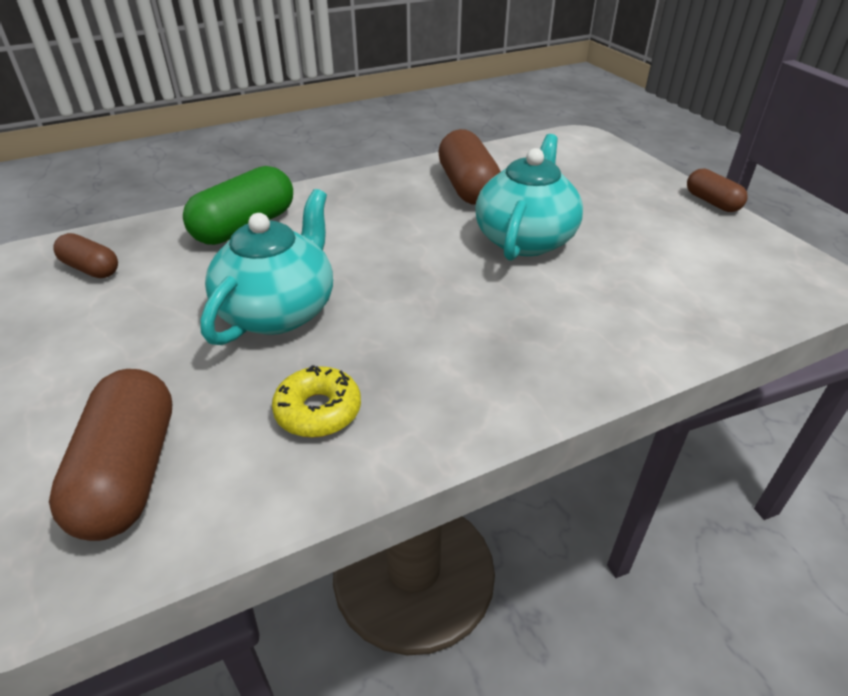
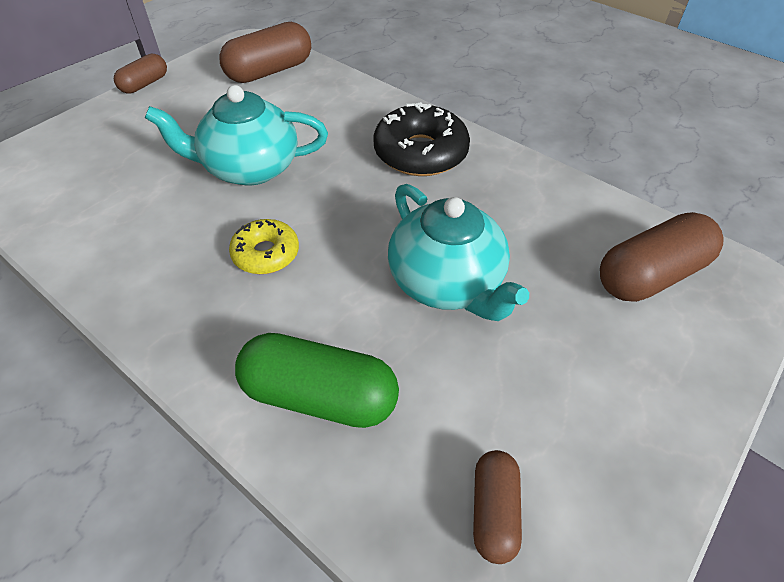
camera: 115 degrees left, 10 degrees up
turquoise teapot [200,189,333,345] -> turquoise teapot turned 120 degrees counterclockwise [388,184,529,321]
yellow donut [272,365,361,438] -> yellow donut moved to [229,219,299,274]
brown capsule [438,129,501,205] -> brown capsule moved to [219,22,311,83]
none -> black donut [373,102,470,176]

